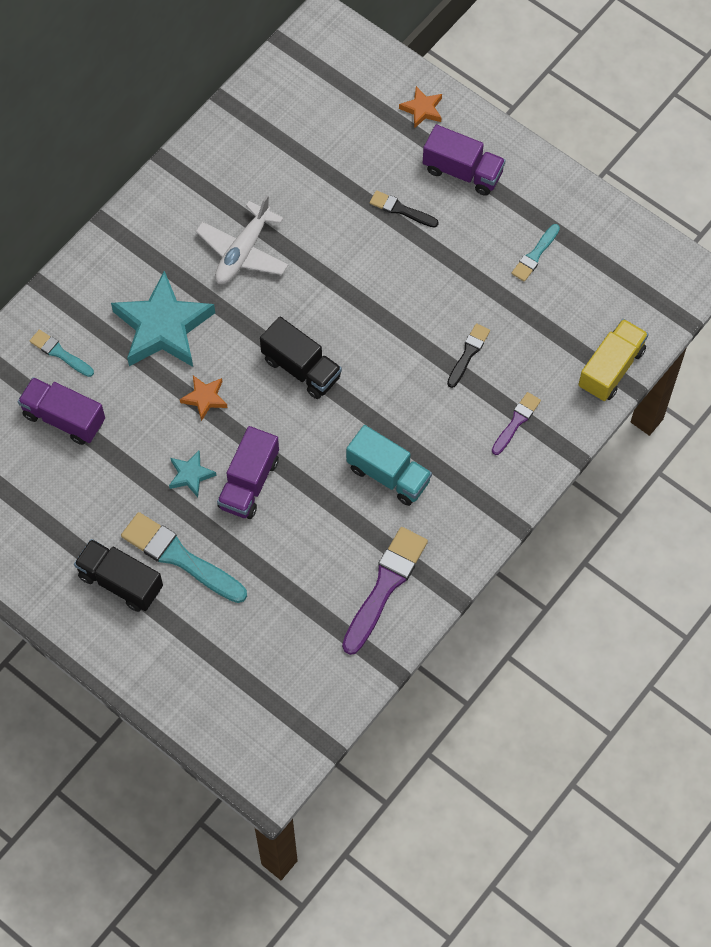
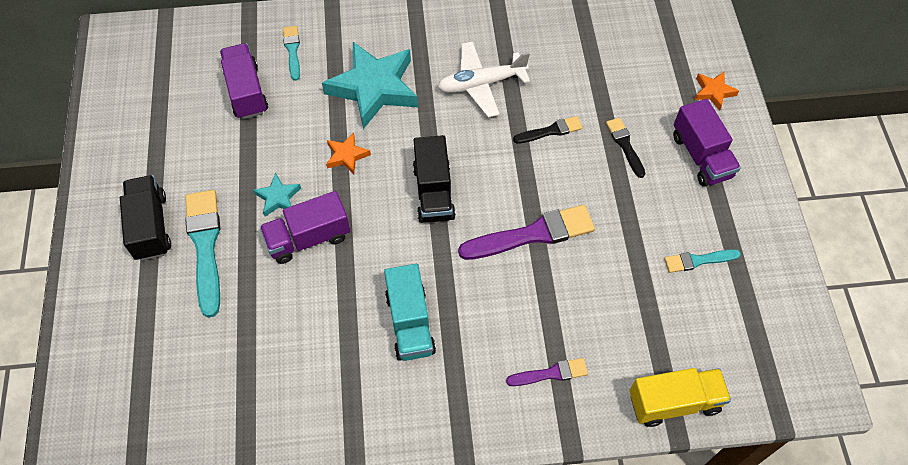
camera: 45 degrees right, 5 degrees down
purple brush [342,527,428,655] -> purple brush moved to [458,205,595,260]
black brush [447,323,490,388] -> black brush moved to [513,116,583,144]

